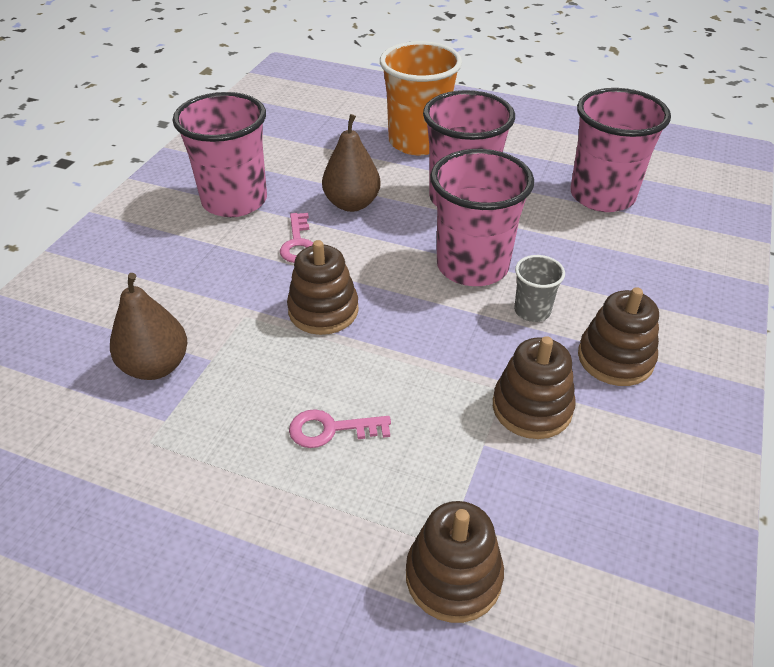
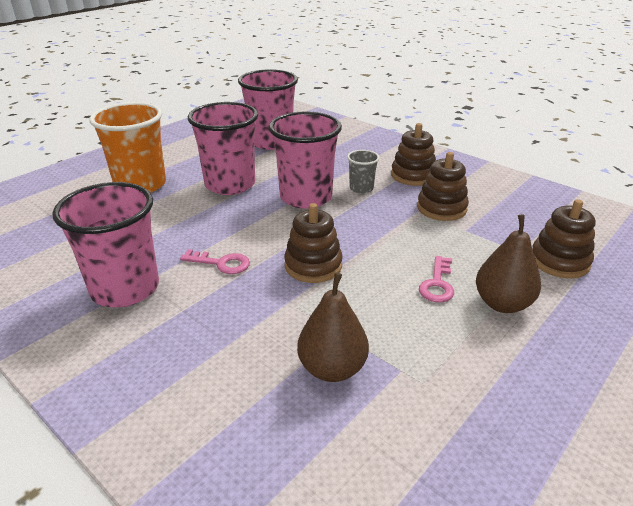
camera: 70 degrees left, 10 degrees down
brown pear [322,114,381,212] -> brown pear moved to [476,215,541,313]

